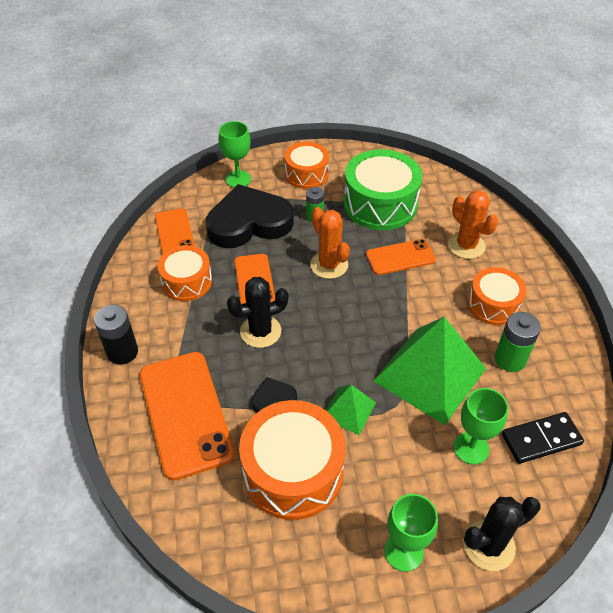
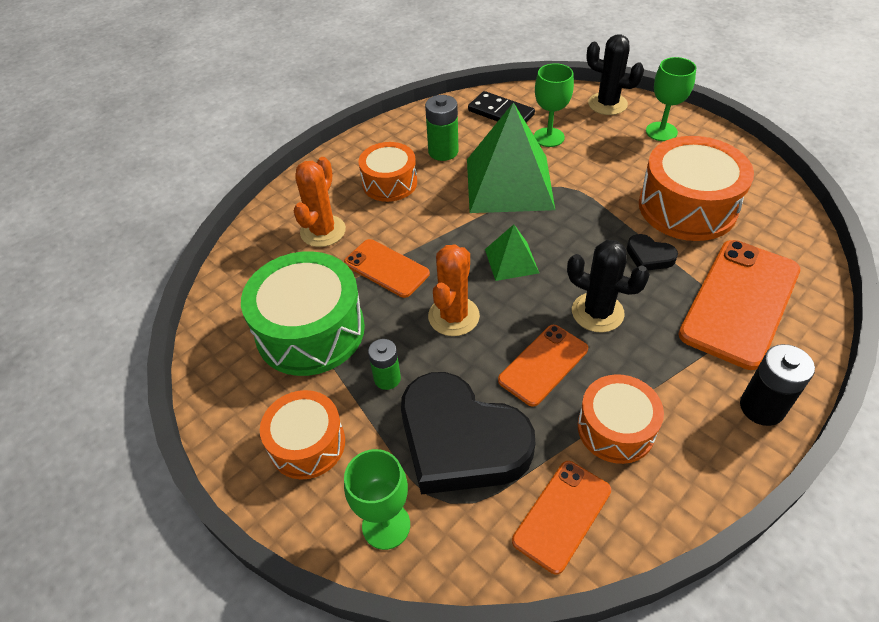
camera: 125 degrees left, 0 degrees up
green pyramid [326,385,376,435] -> green pyramid moved to [485,224,539,281]

